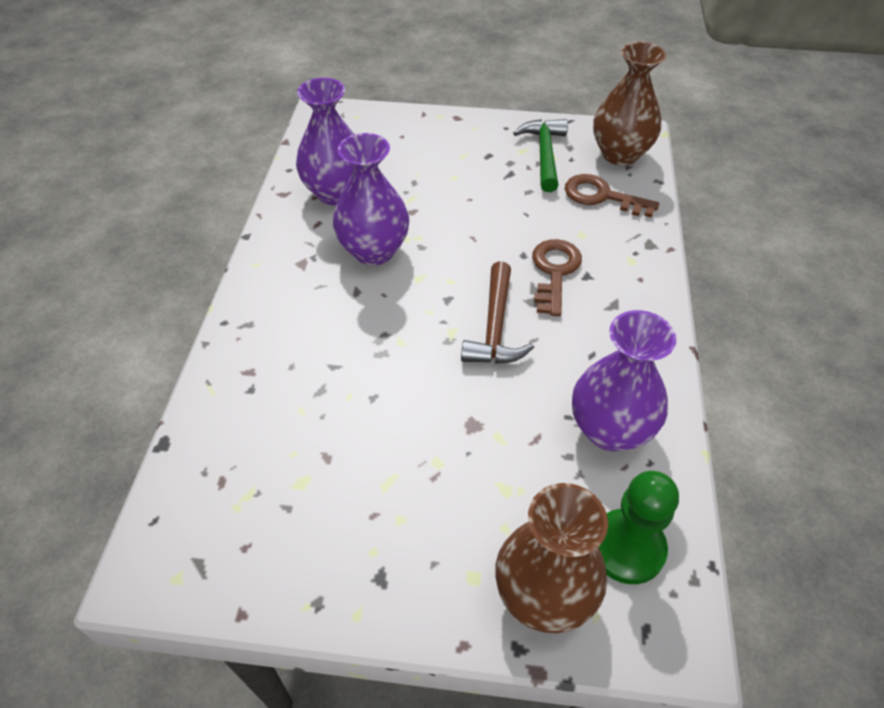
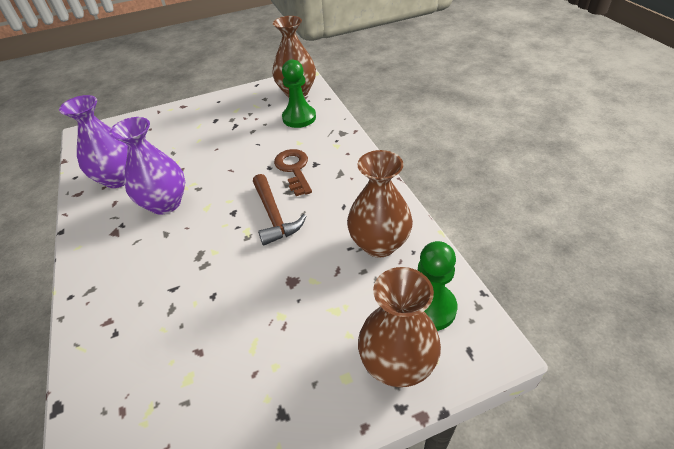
camera: 25 degrees left, 5 degrees down
green hammer [513,119,568,192] -> none
brown key [565,174,659,218] -> green pawn [282,59,316,128]
purple vase [572,310,676,451] -> brown vase [347,150,413,258]

